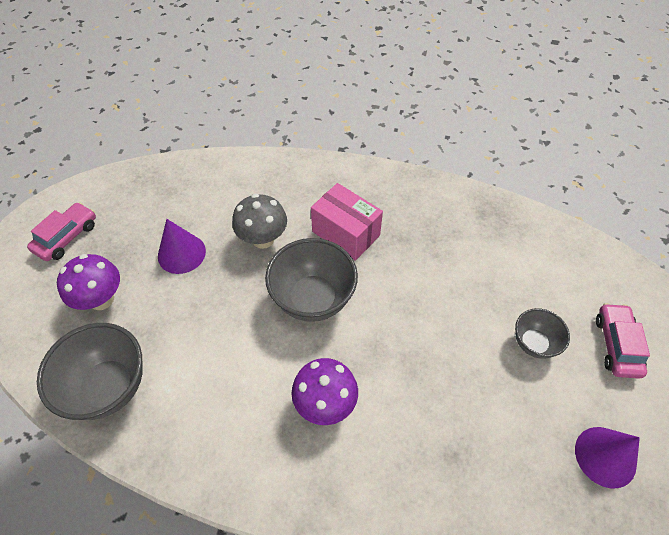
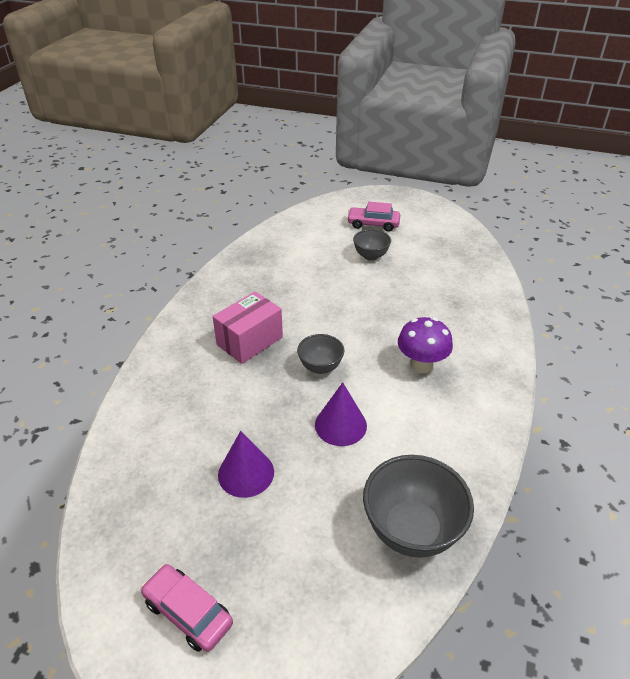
camera: 85 degrees left, 15 degrees down
purple mushroom [57,254,120,310] -> none
grey mushroom [232,194,287,249] -> none
grey bowl [265,238,358,322] -> grey bowl [297,334,344,374], size x0.57
purple cone [575,427,640,488] -> purple cone moved to [315,382,367,446]

